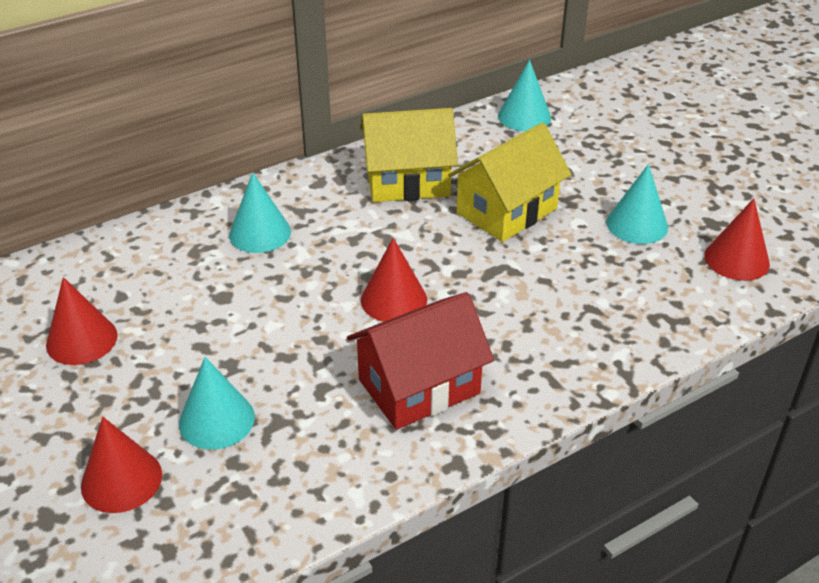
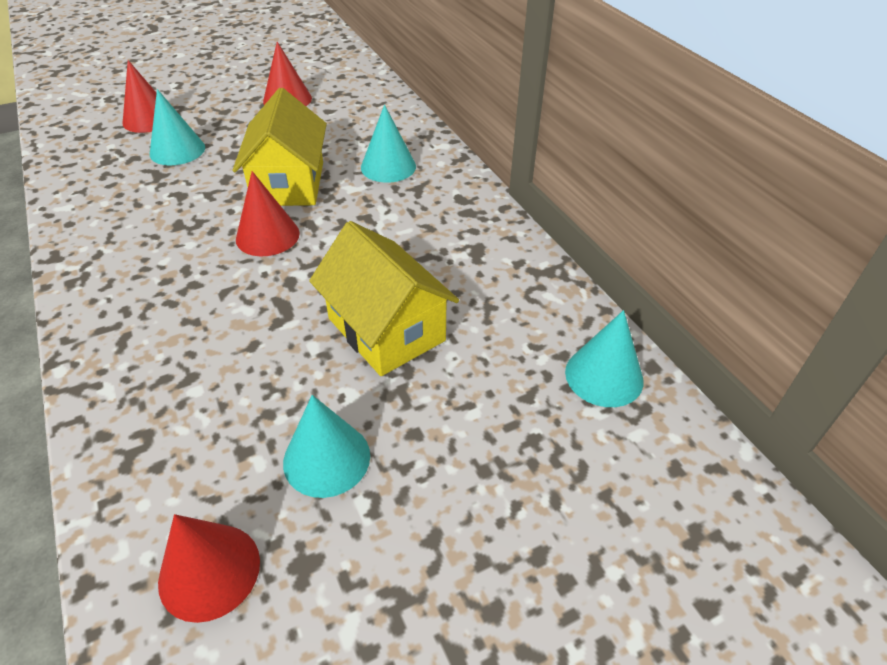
camera: 95 degrees right, 5 degrees up
red house [347,292,494,430] -> none
yellow house [360,108,458,202] -> yellow house moved to [233,88,327,206]

